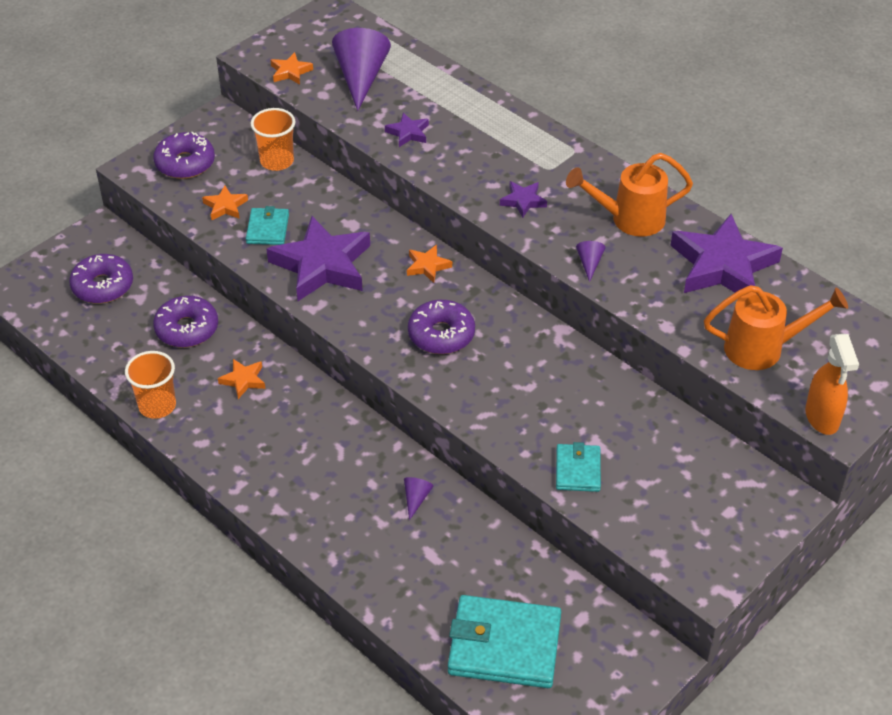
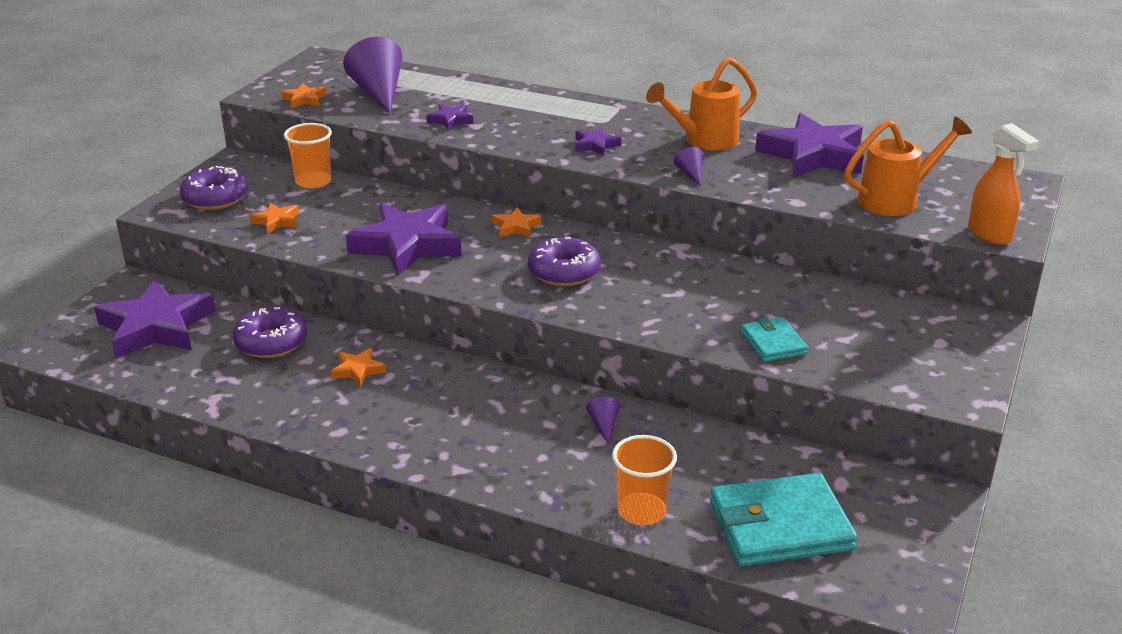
camera: 20 degrees left, 15 degrees down
purple donut [69,254,133,304] -> purple star [94,279,216,359]
orange cup [125,351,176,419] -> orange cup moved to [612,435,677,525]
turquoise wallet [246,206,289,245] -> none

